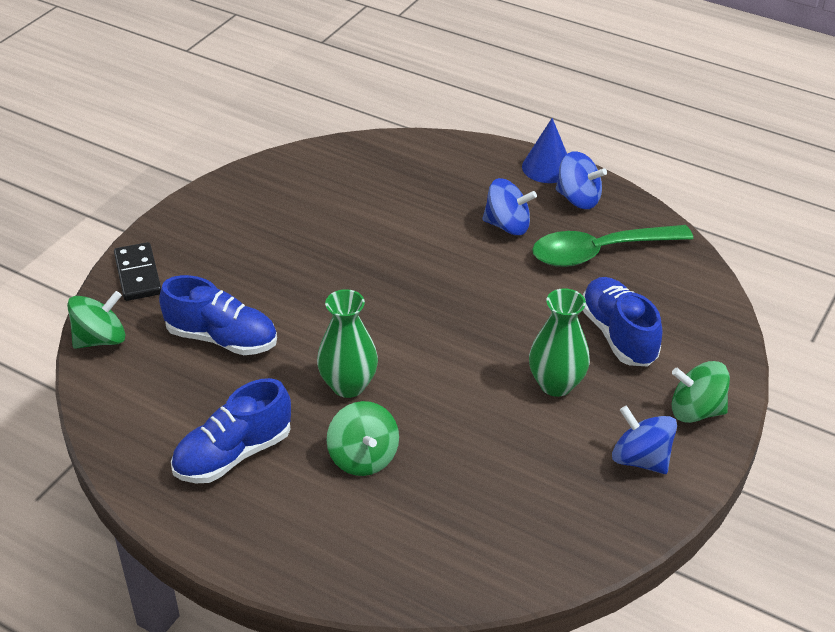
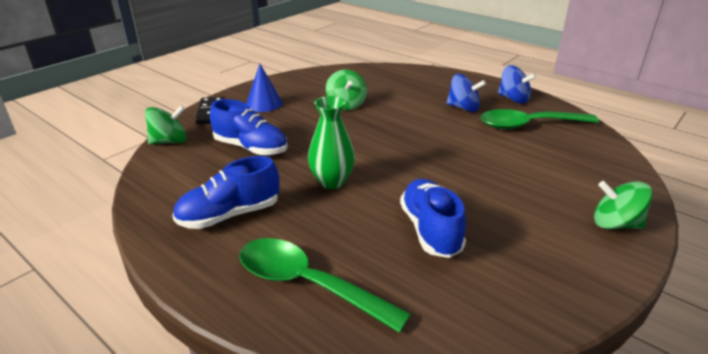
camera: 10 degrees right, 10 degrees down
green spinning top [326,401,399,476] -> green spinning top moved to [326,70,367,110]
blue cone [522,118,567,183] -> blue cone moved to [246,64,282,112]
green vase [529,288,590,397] -> none
blue shoe [583,277,662,366] -> blue shoe moved to [400,179,466,258]
blue spinning top [612,406,677,474] -> none
none -> green spoon [239,238,411,333]

